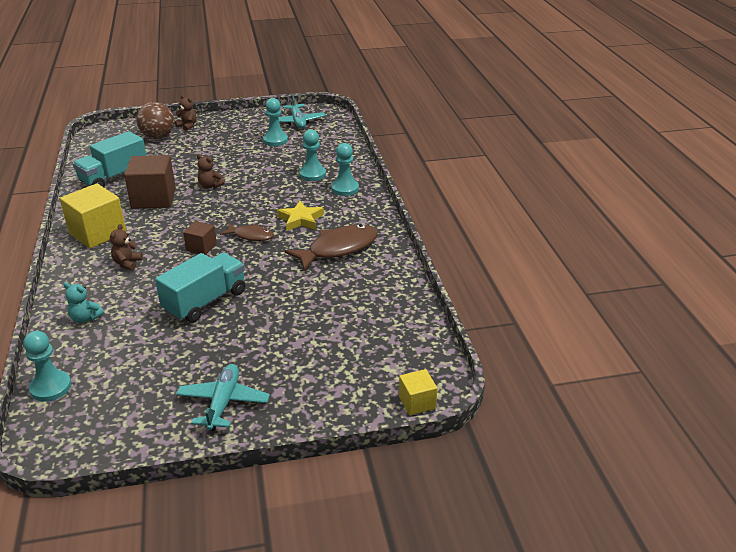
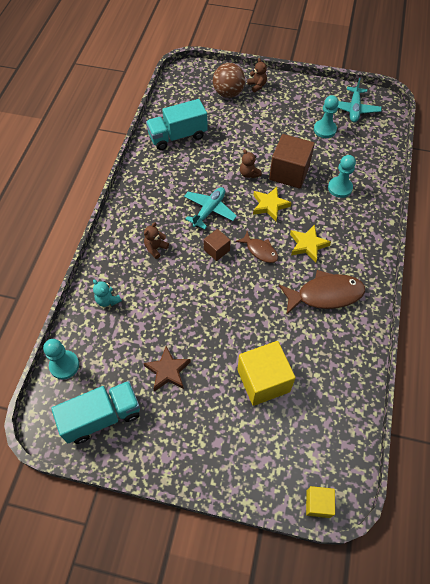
camera: 25 degrees right, 25 degrees up
yellow cube [60,183,126,248] -> yellow cube moved to [238,341,296,406]
brown cube [124,155,176,209] -> brown cube moved to [269,134,315,189]
turquoise truck [155,253,245,323] -> turquoise truck moved to [51,381,140,444]
turquoise plane [176,364,270,431] -> turquoise plane moved to [184,187,237,229]
turquoise pawn [331,143,359,196] -> none
none -> brown star [143,346,191,392]
none -> yellow star [253,187,292,221]

